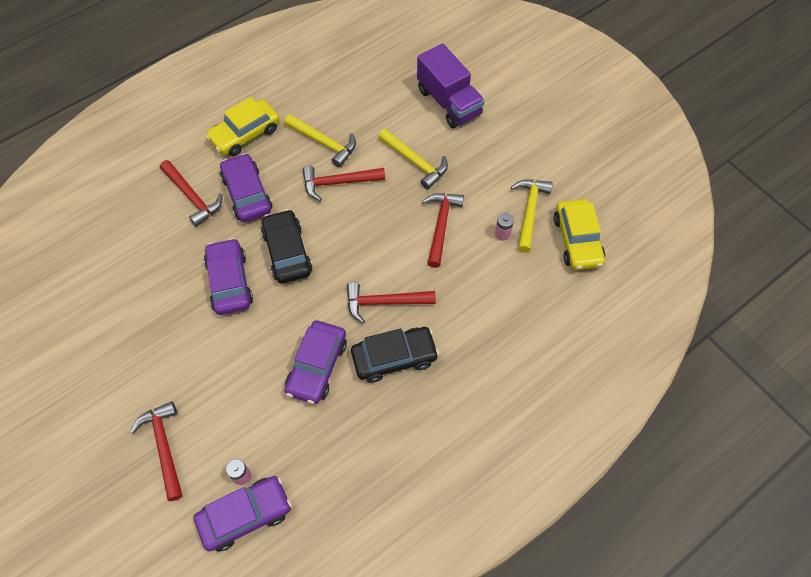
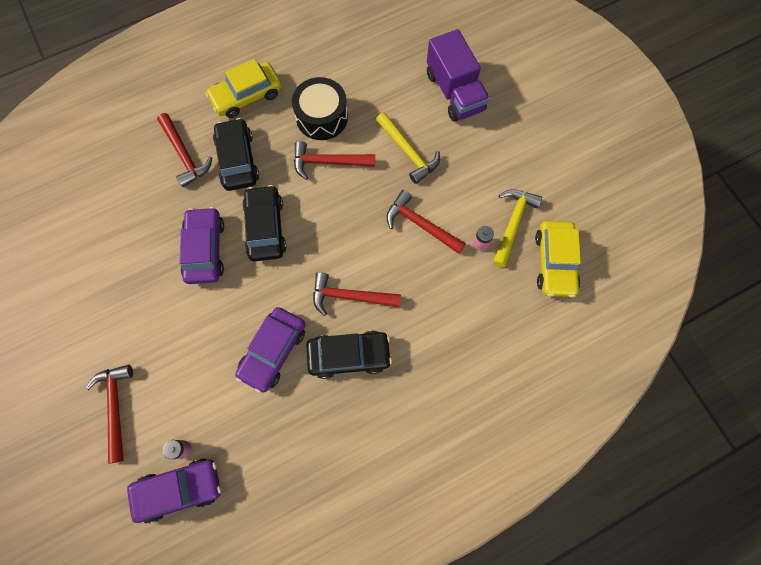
camera: 10 degrees right, 10 degrees up
purple car [220,153,272,222] -> black car [213,118,259,191]
yellow hammer [284,114,356,167] -> black drum [292,77,348,140]
red hammer [422,193,464,268] -> red hammer turned 75 degrees counterclockwise [386,190,466,254]

